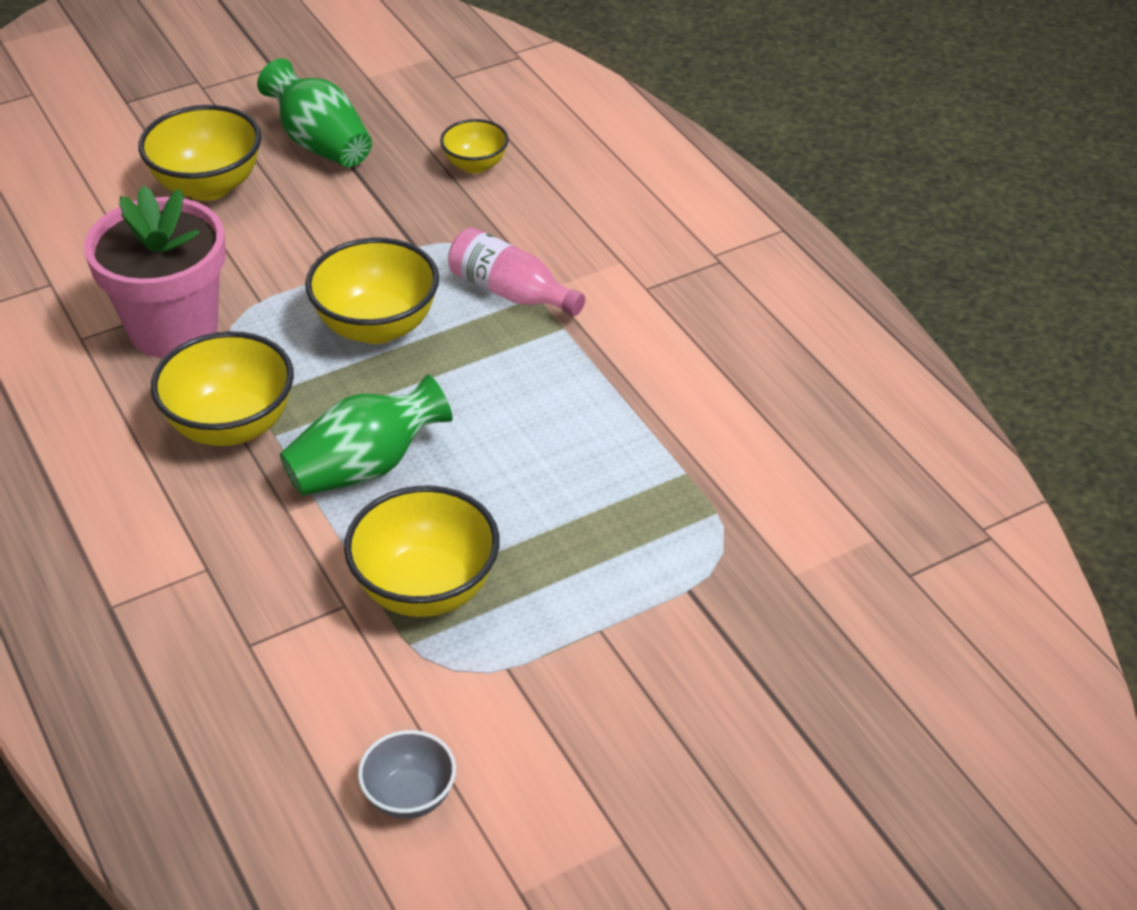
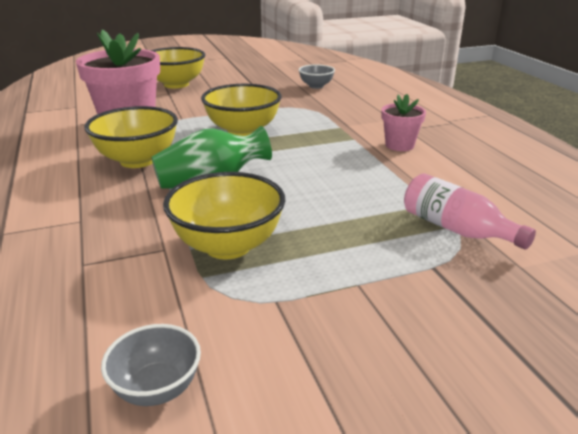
camera: 10 degrees right, 15 degrees down
green vase [257,59,372,167] -> none
yellow bowl [440,119,509,173] -> grey bowl [299,64,335,89]
pink bottle [448,227,585,316] -> pink bottle moved to [404,173,536,250]
none -> pink flower pot [381,94,426,151]

